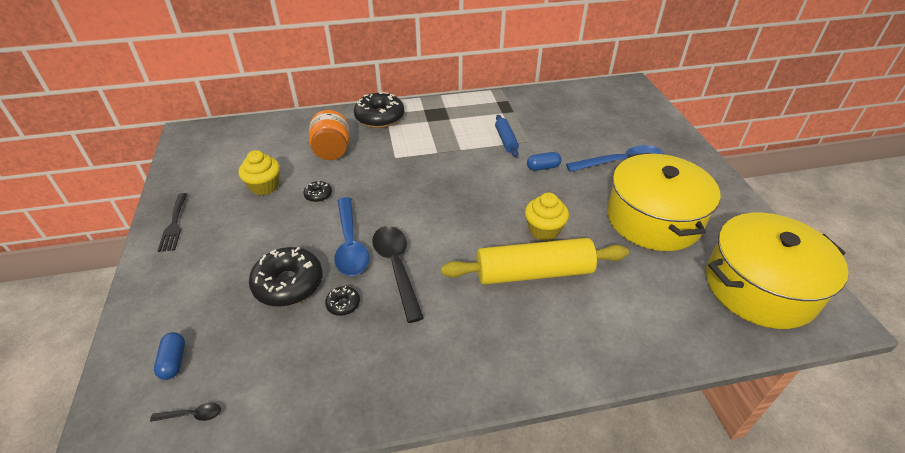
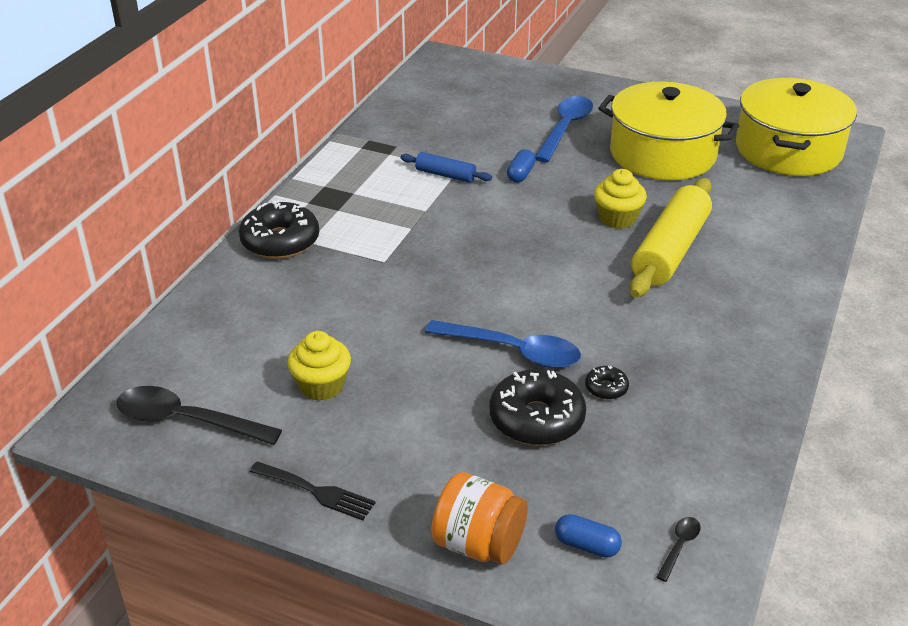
camera: 55 degrees left, 5 degrees down
black donut [303,180,332,202] -> none
orange jar [309,110,349,160] -> orange jar moved to [431,472,528,564]
black spoon [372,226,424,323] -> black spoon moved to [117,386,282,445]

